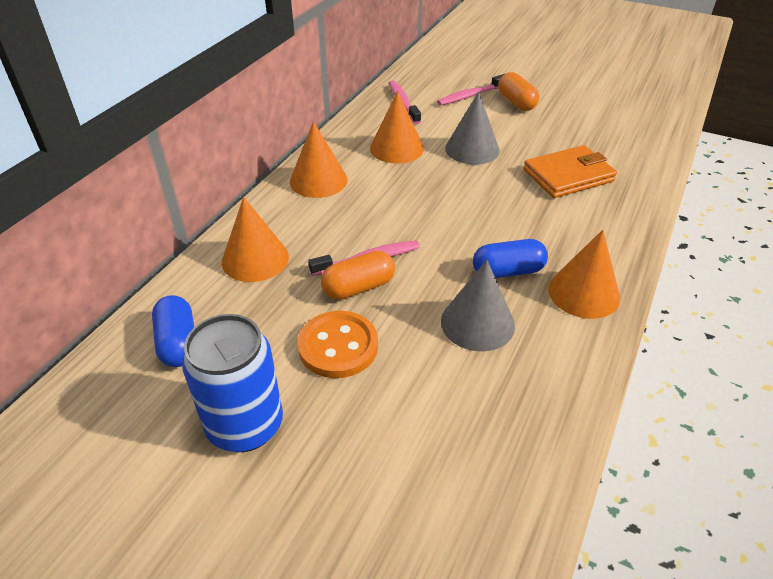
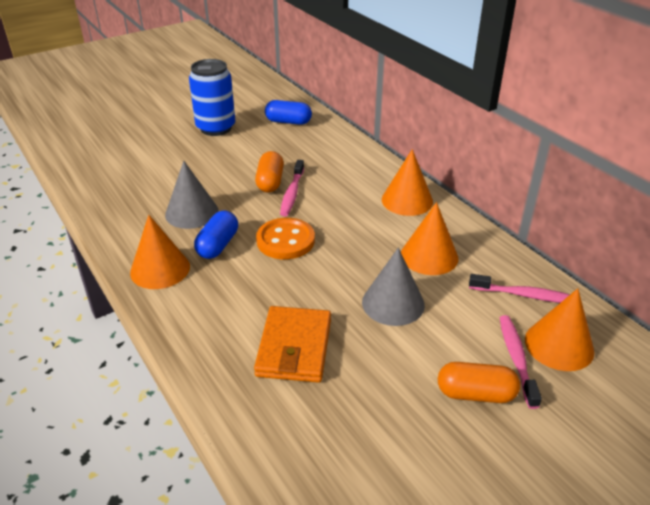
camera: 120 degrees right, 5 degrees down
orange cone [222,197,289,282] -> orange cone moved to [525,288,594,371]
orange button [297,311,378,378] -> orange button moved to [256,218,315,259]

